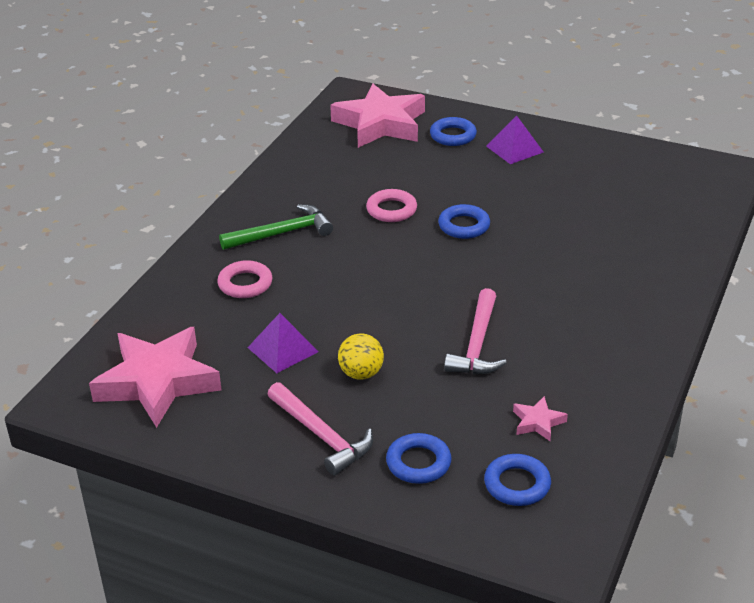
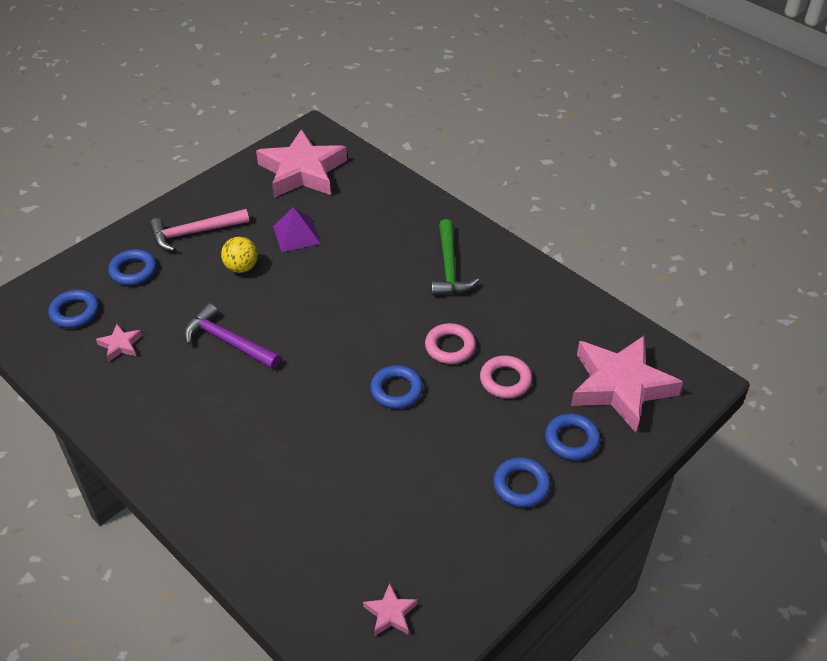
camera: 110 degrees right, 10 degrees up
pink ring [217,260,272,298] -> pink ring moved to [480,355,532,399]
pink hammer [444,288,507,374] -> purple hammer [184,303,281,369]
purple pyramid [486,115,543,164] -> blue ring [493,457,551,508]
none -> pink star [363,583,417,636]

